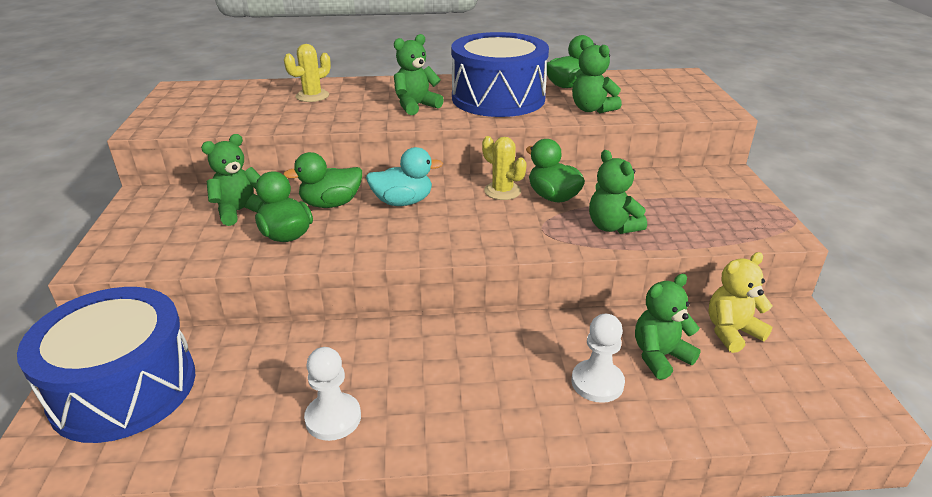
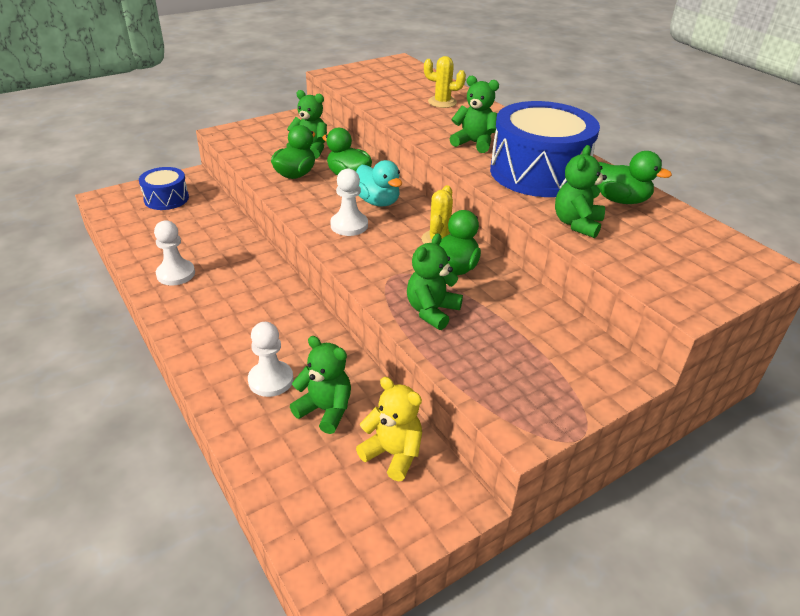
camera: 60 degrees right, 5 degrees up
blue drum [17,287,195,443] -> blue drum [139,167,189,210], size x0.53
none -> white pawn [330,169,368,236]

